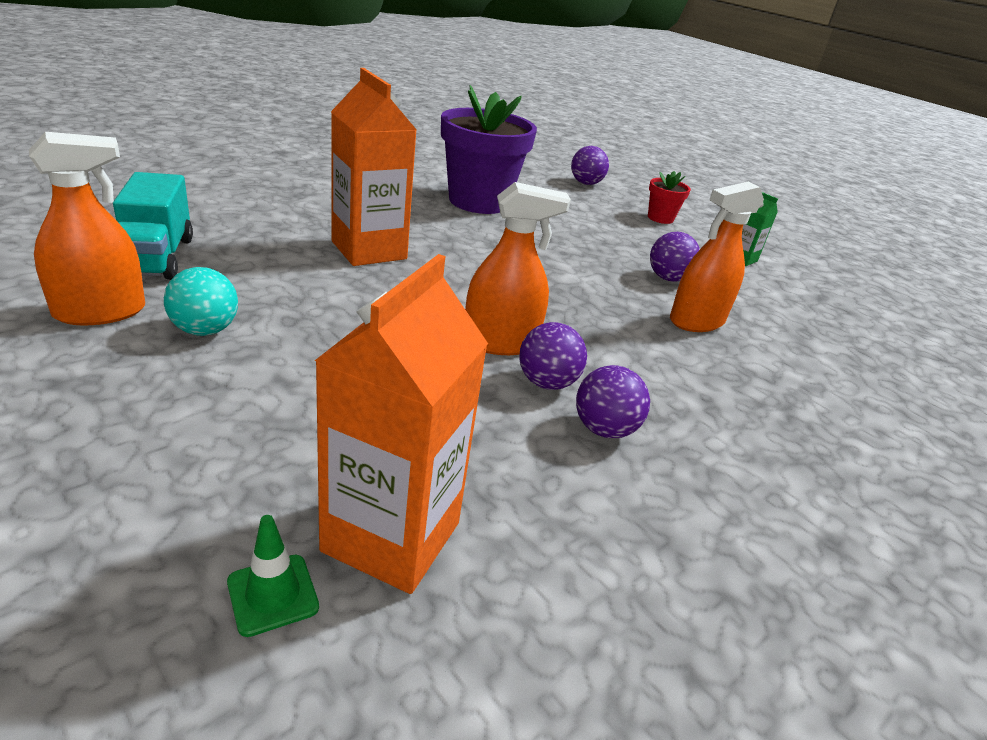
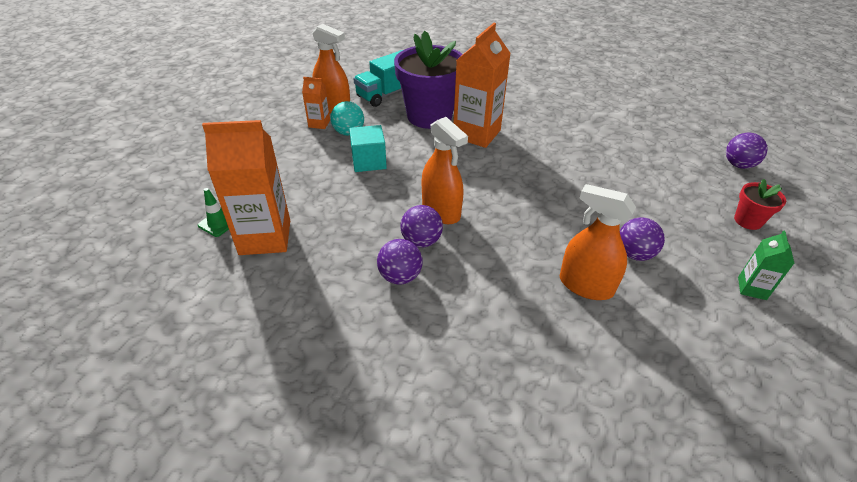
camera: 65 degrees right, 10 degrees up
purple flower pot [441,85,537,214] -> purple flower pot moved to [394,31,463,129]
none -> orange carton [302,77,330,129]
none -> turquoise cube [349,125,387,172]

